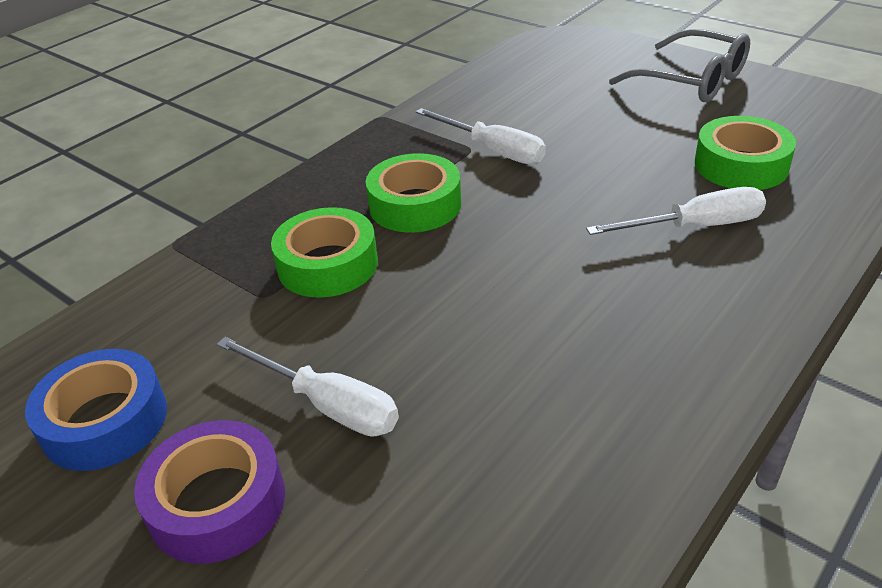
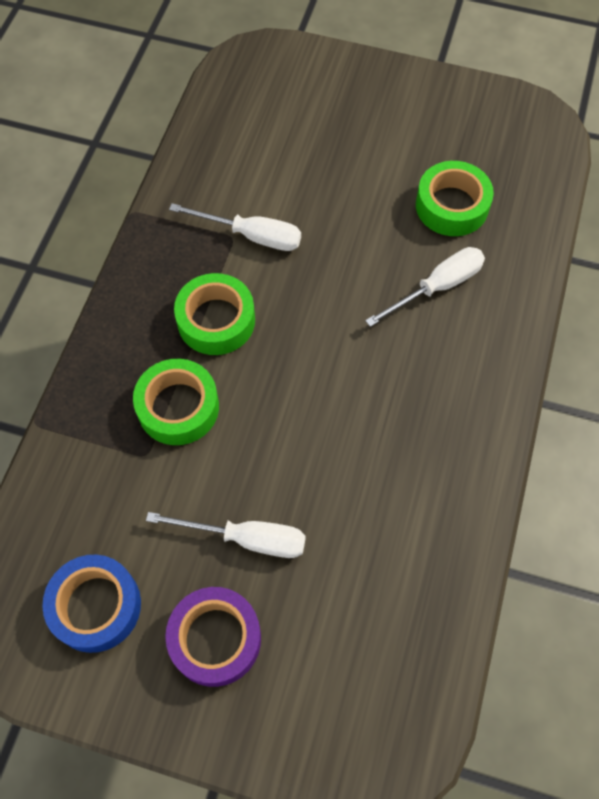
camera: 25 degrees left, 25 degrees up
grey glasses [609,29,750,102] -> none

